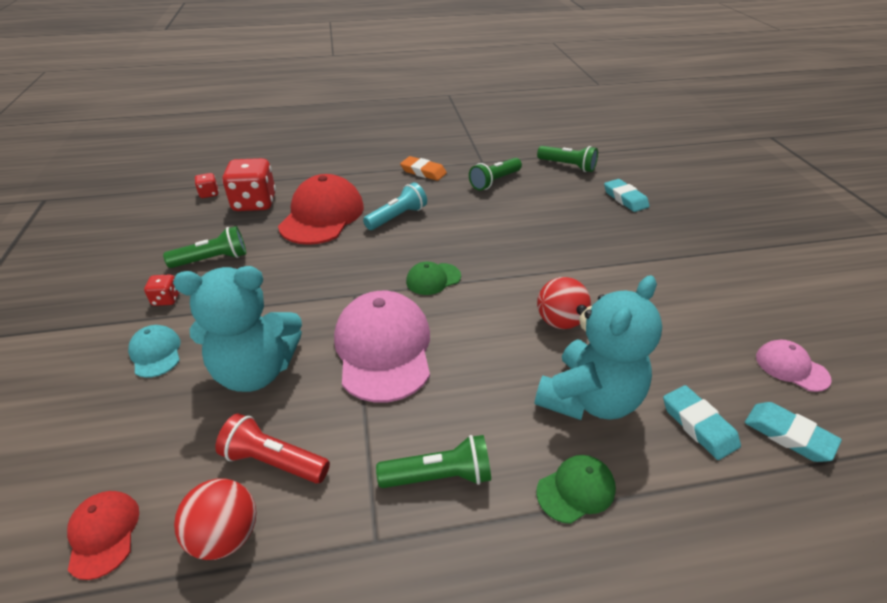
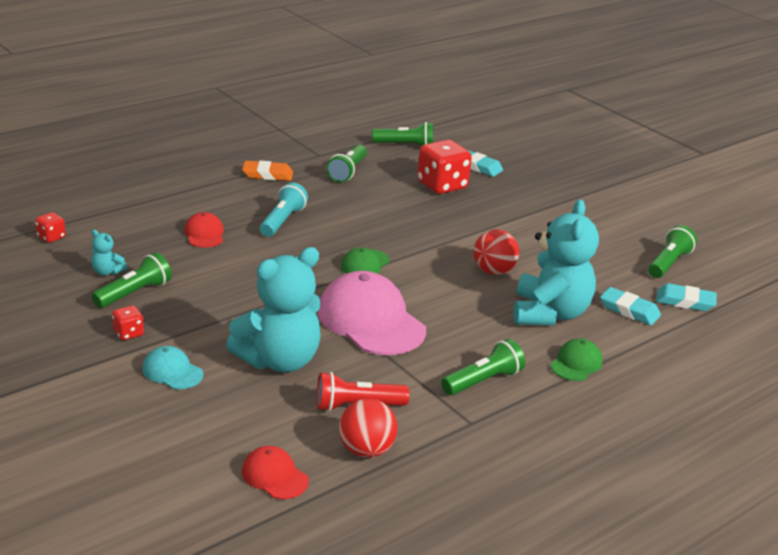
camera: 30 degrees left, 10 degrees down
red dice [222,158,276,211] -> red dice moved to [417,140,472,194]
red cap [278,174,364,245] -> red cap [184,212,224,248], size x0.49
pink cap [756,340,832,392] -> green flashlight [648,225,697,278]
none -> turquoise teddy bear [91,230,128,275]

